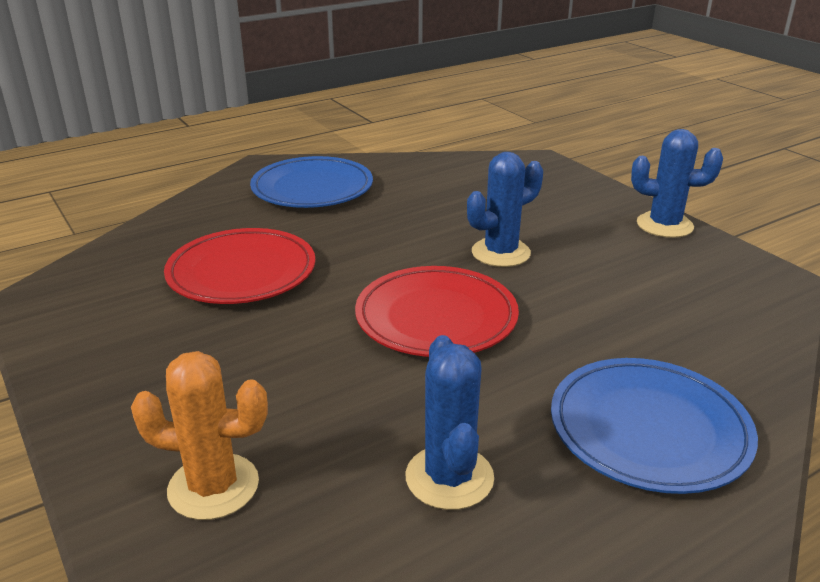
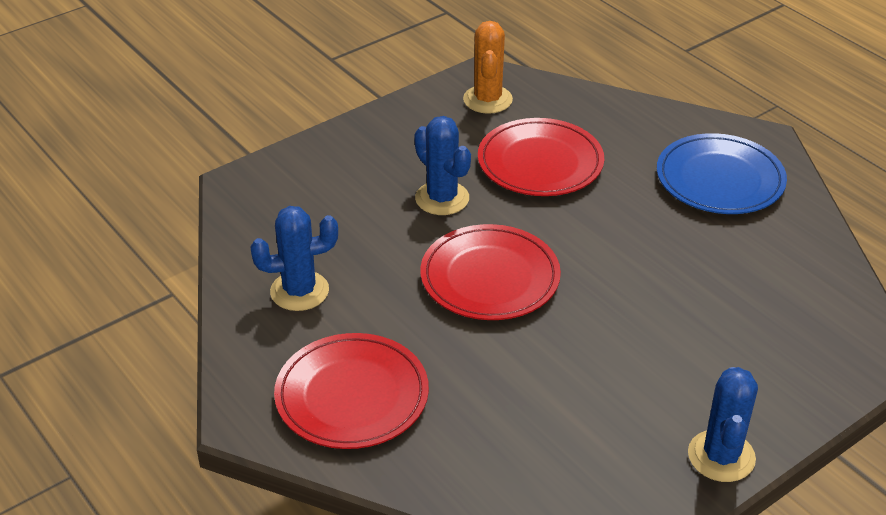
camera: 85 degrees right, 10 degrees up
orange cactus [131,351,268,520] -> orange cactus moved to [463,21,513,114]
blue cactus [467,152,543,267] -> blue cactus moved to [414,116,471,215]
blue plate [551,358,758,494] -> red plate [274,333,429,449]

